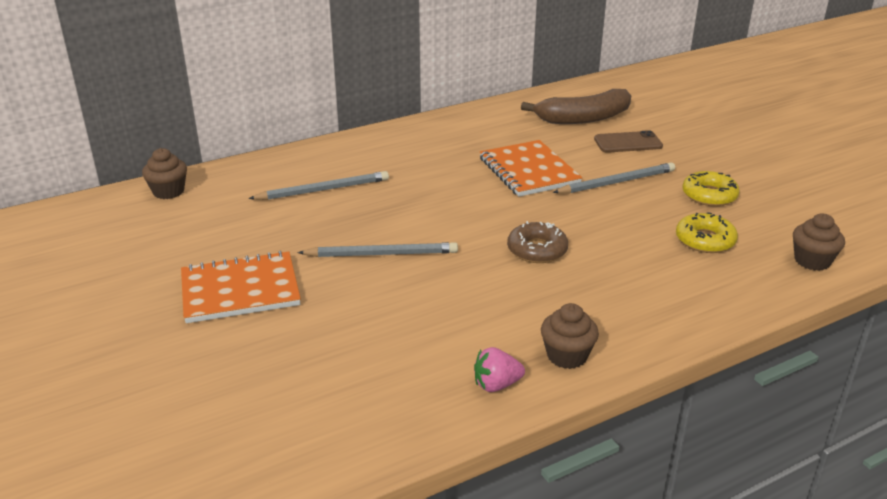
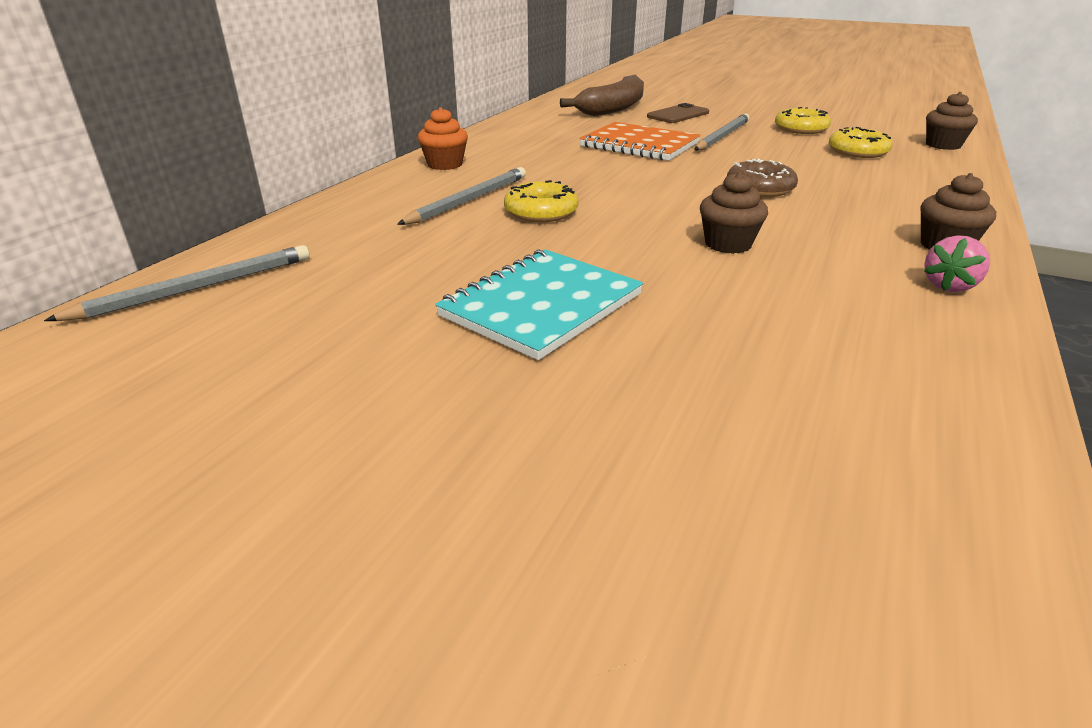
camera: 35 degrees left, 0 degrees up
brown cupcake [142,148,187,199] -> brown cupcake moved to [700,172,768,254]
orange notebook [181,251,301,323] -> turquoise notebook [435,249,643,360]
grey pencil [298,242,458,257] -> grey pencil moved to [44,245,310,321]
none -> orange cupcake [418,107,468,170]
none -> yellow donut [504,180,579,222]

